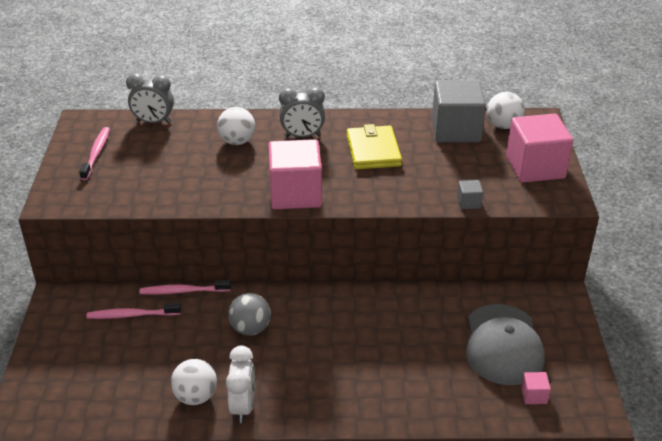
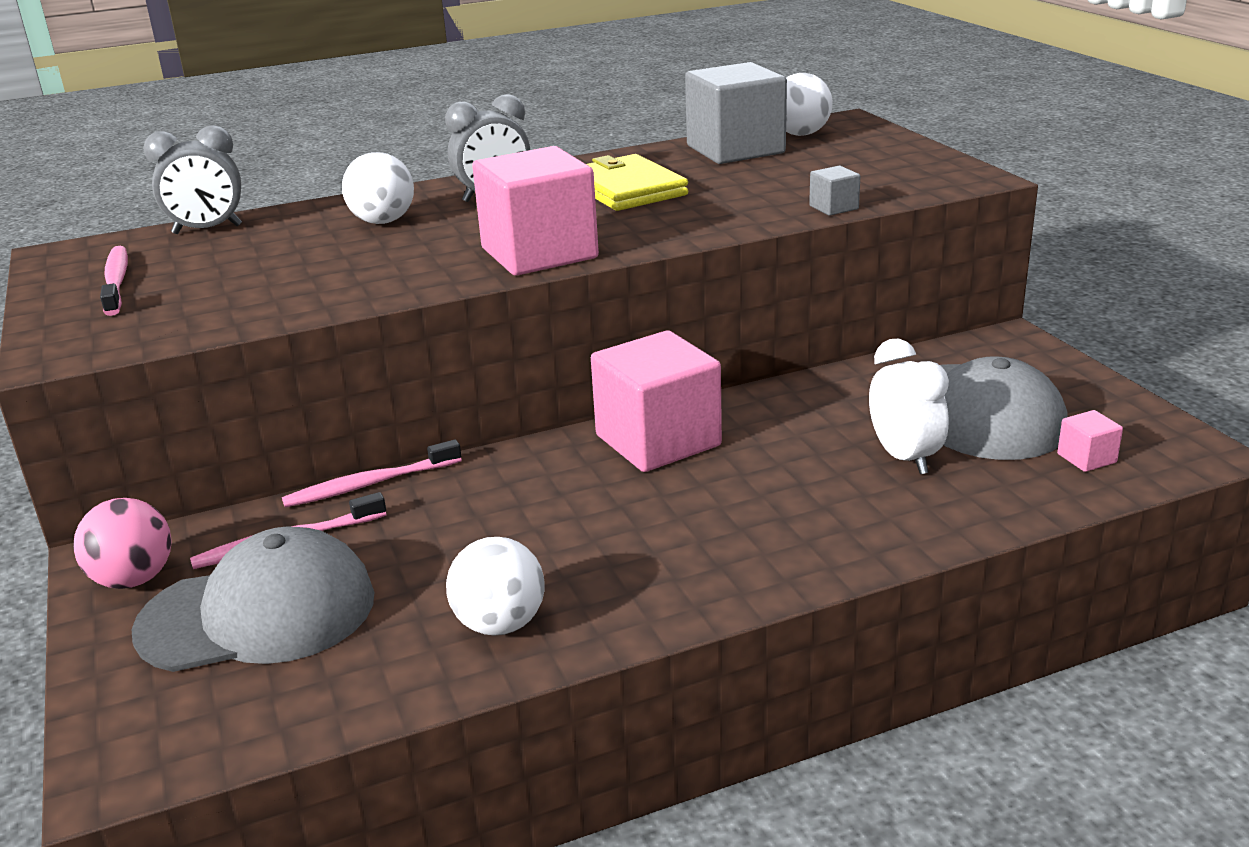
camera: 20 degrees left, 10 degrees down
white clock [226,346,255,423] -> white clock moved to [869,339,949,474]
grey ball [228,293,271,336] -> none
pink cube [506,114,573,183] -> pink cube moved to [591,330,722,472]
none -> pink ball [73,498,172,589]
none -> grey cap [132,526,375,672]

